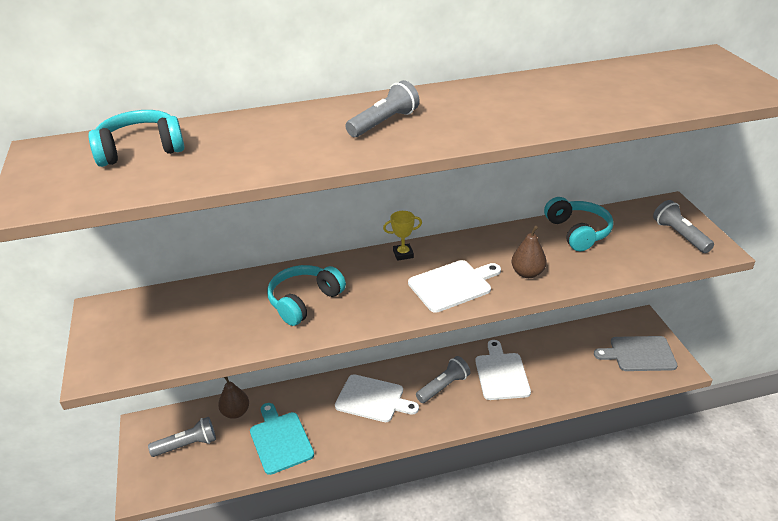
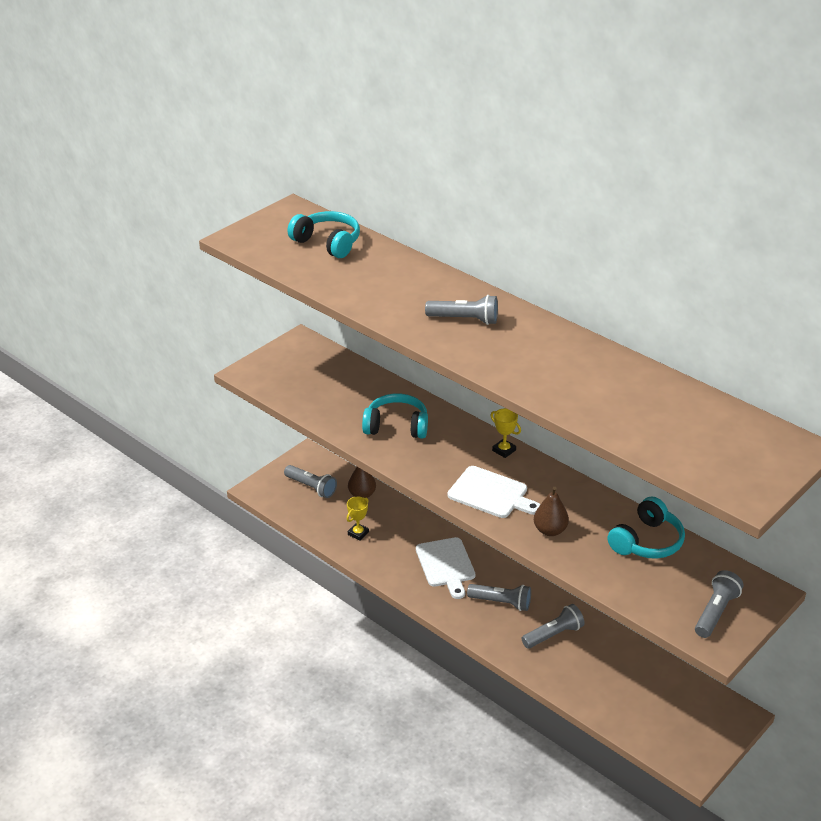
camera: 55 degrees right, 0 degrees up
turquoise cutting board [250,403,314,475] -> yellow trophy [347,497,369,541]
white cutting board [475,340,531,400] -> grey flashlight [521,604,585,649]
grey cutting board [594,336,678,371] -> none

